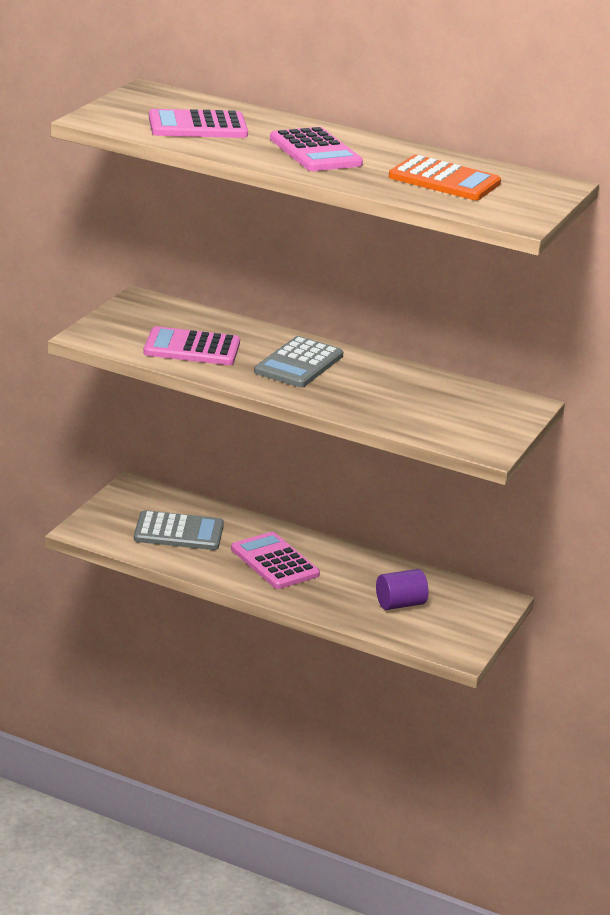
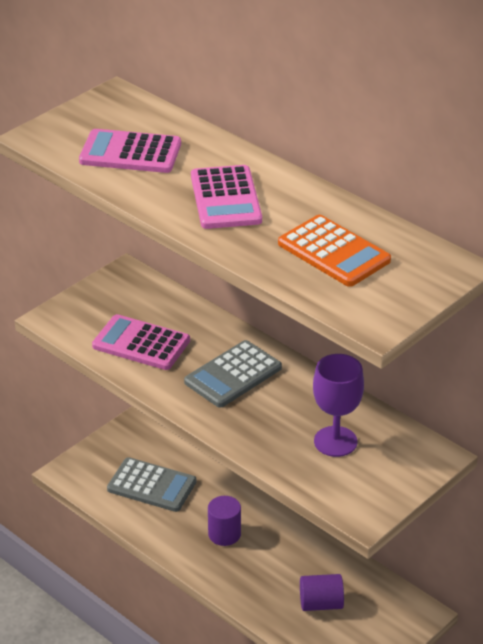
camera: 20 degrees right, 10 degrees up
pink calculator [231,532,320,589] -> purple cylinder [208,496,241,546]
none -> purple goblet [313,354,364,457]

